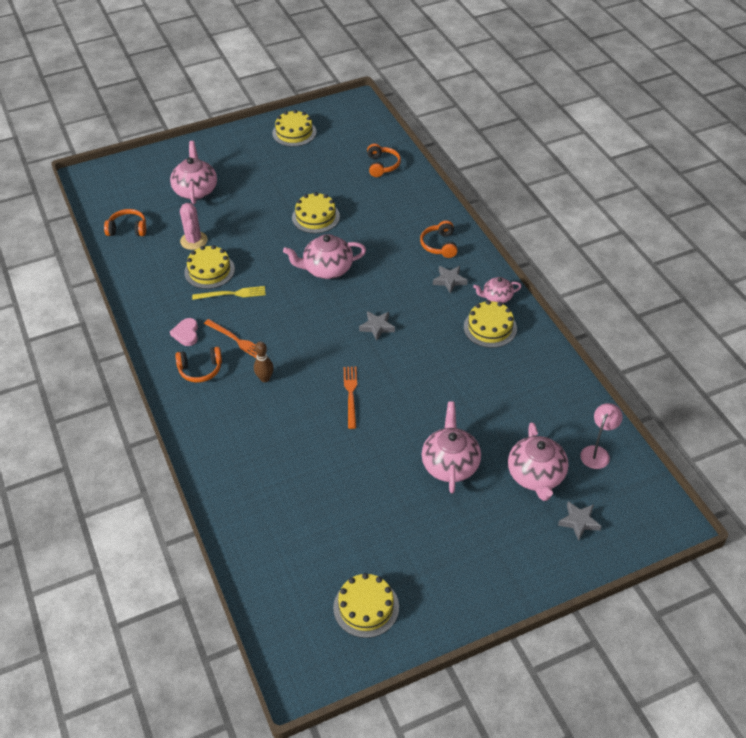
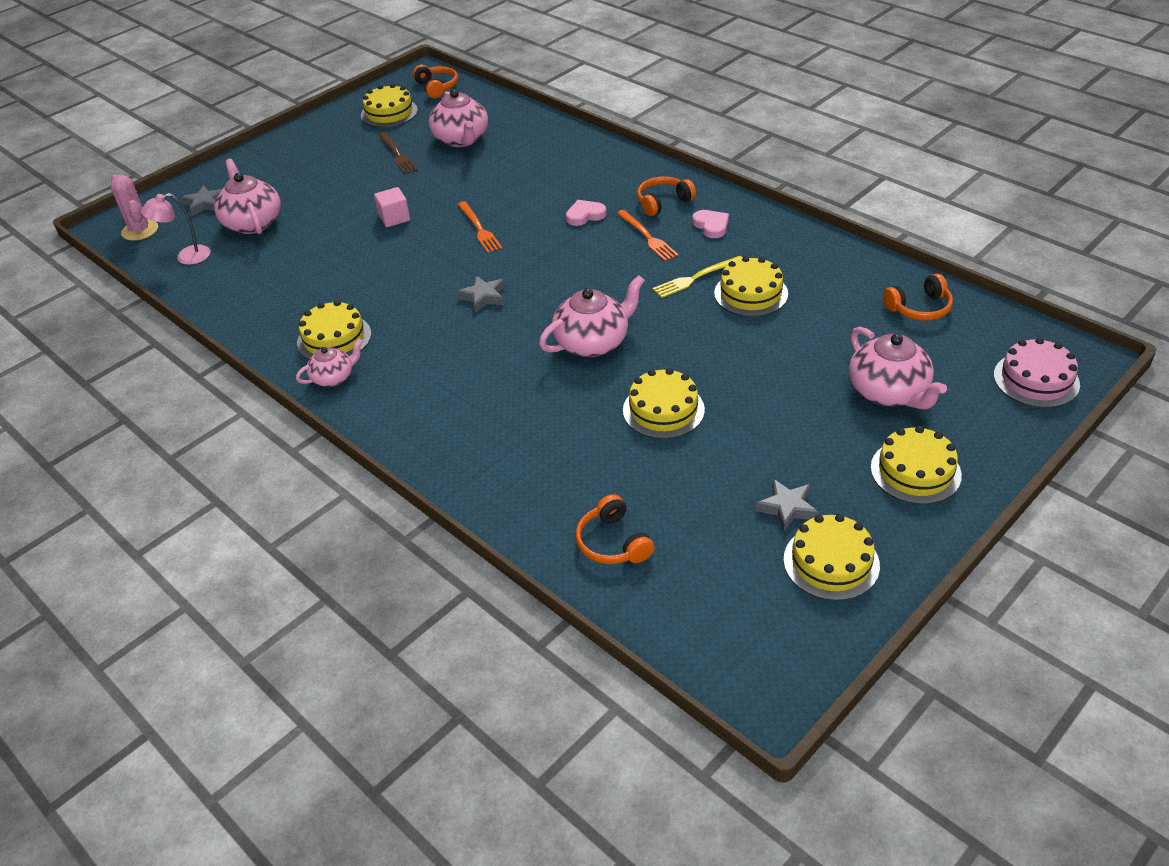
camera: 160 degrees right, 5 degrees down
pink cactus [180,203,208,250] -> pink cactus moved to [111,174,158,241]
orange fork [204,319,257,358] -> orange fork turned 135 degrees counterclockwise [617,210,679,261]
brown bowling pin [254,341,274,382] -> pink heart [566,200,606,226]
orange headphones [420,220,458,258] -> orange headphones moved to [413,65,458,98]
pink teapot [422,402,481,493] -> pink teapot moved to [429,89,488,147]
grey star [433,266,468,294] -> grey star moved to [756,479,818,532]
pink lamp [580,403,623,469] -> pink lamp turned 60 degrees clockwise [141,193,210,265]
none -> pink cube [374,187,410,227]
none -> brown fork [379,132,418,174]
none -> yellow cake [871,426,962,504]
none -> pink cake [994,338,1080,408]

